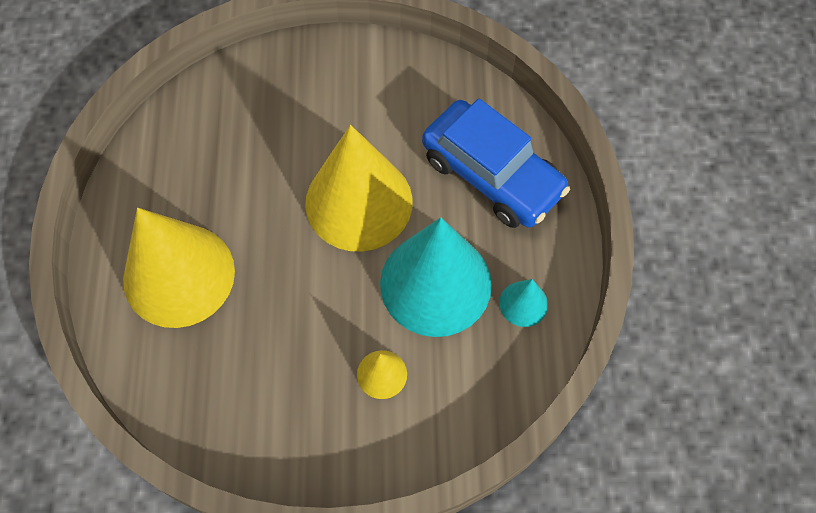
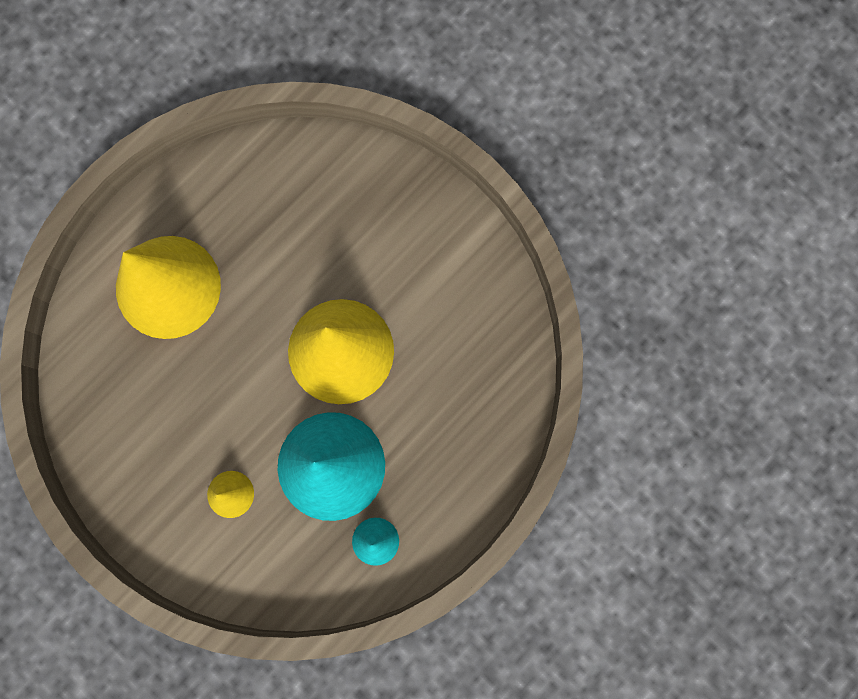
camera: 45 degrees right, 15 degrees up
blue car [422,98,570,228] -> none

